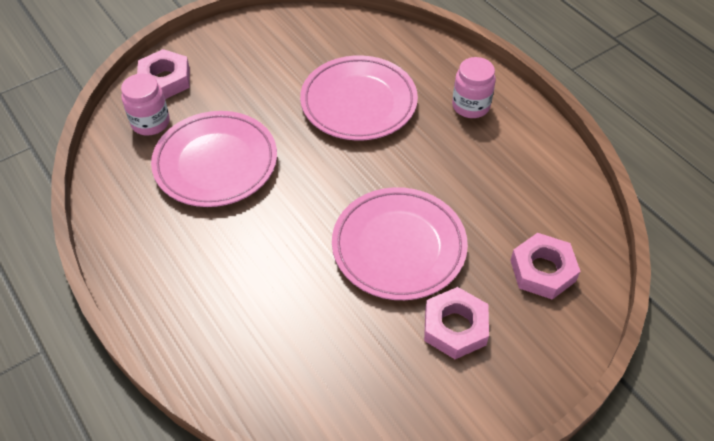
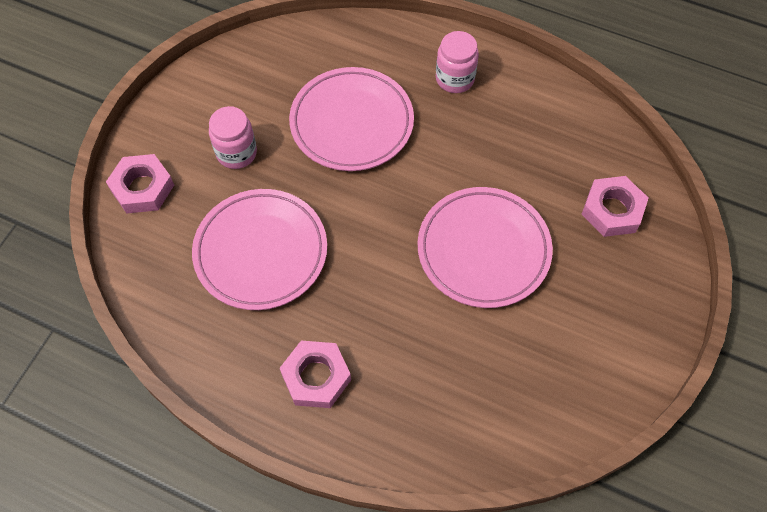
camera: 30 degrees left, 10 degrees up
pink jar [121,74,170,135] -> pink jar moved to [209,106,257,169]
pink nut [424,287,489,359] -> pink nut moved to [280,341,351,408]

